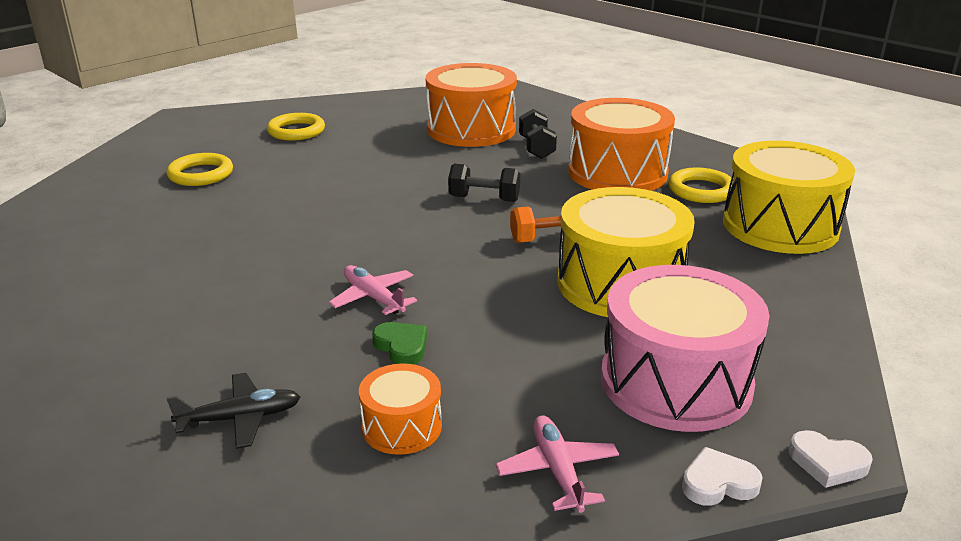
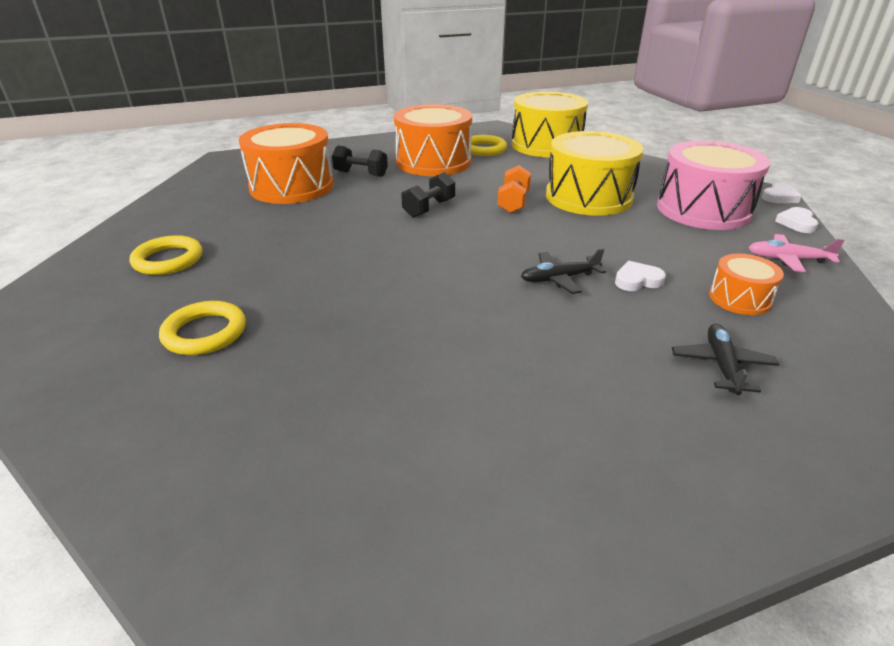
camera: 65 degrees left, 5 degrees up
pink plane [329,265,417,315] -> black plane [521,248,606,294]
green heart [372,322,427,364] -> white heart [615,261,666,291]

